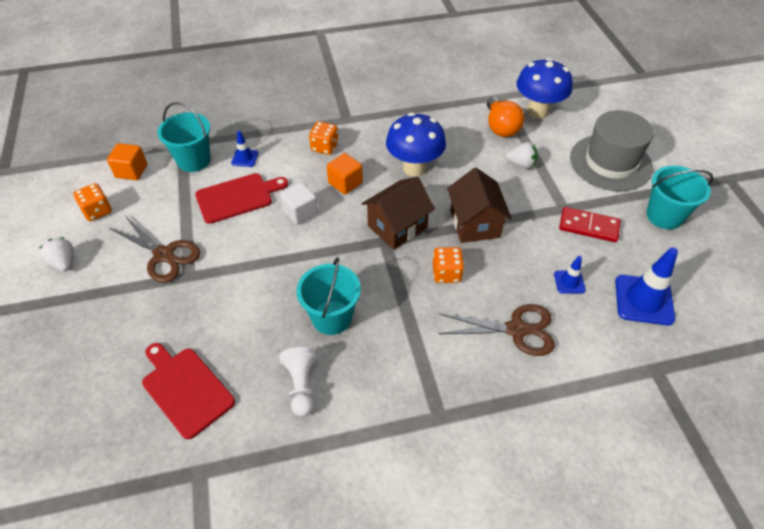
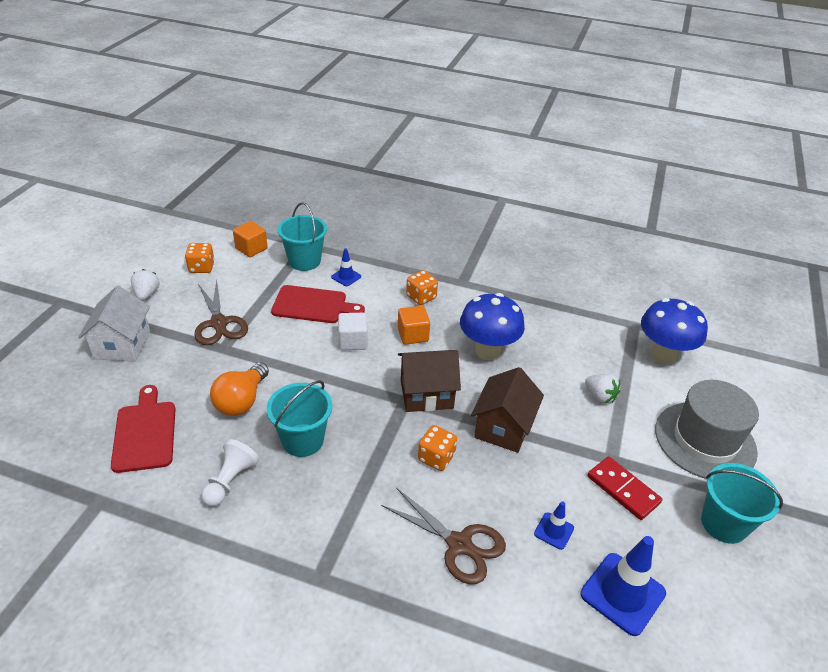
camera: 30 degrees right, 10 degrees down
orange light bulb [487,97,524,137] -> orange light bulb moved to [210,363,269,416]
none -> white house [78,286,150,362]

